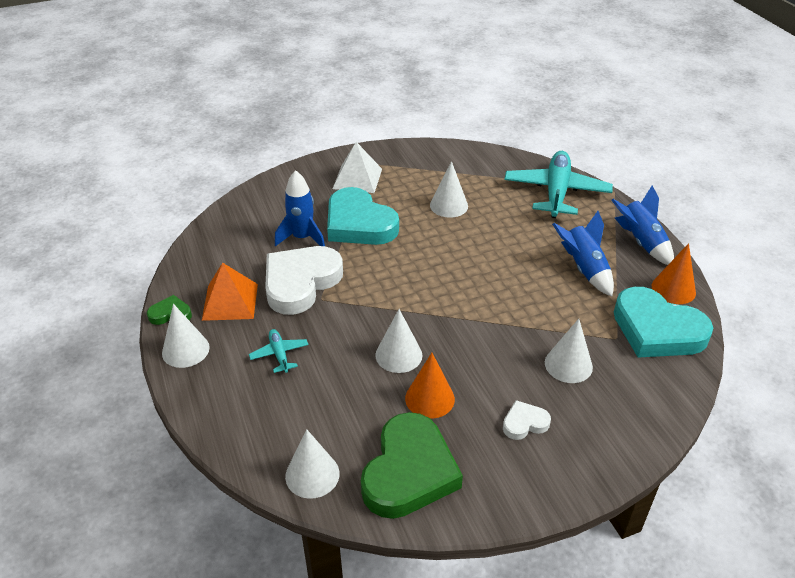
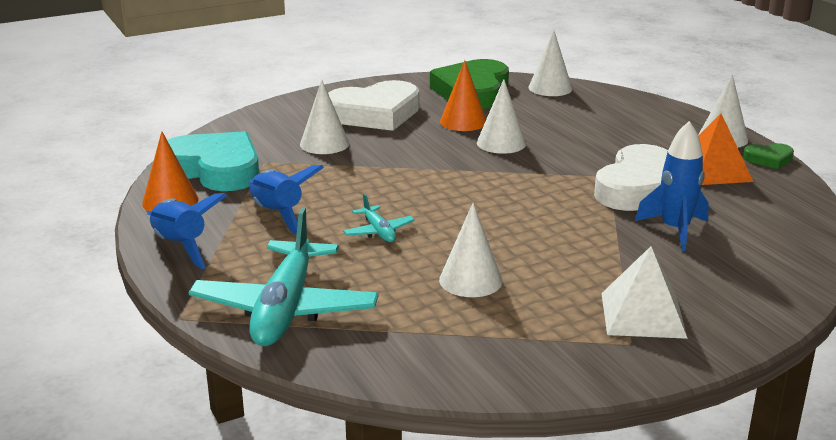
camera: 175 degrees right, 15 degrees down
turquoise plane [249,329,309,373] -> turquoise plane moved to [343,193,415,242]
turquoise heart [327,187,399,245] -> none
white heart [503,400,551,440] -> white heart [328,80,419,131], size x2.20

